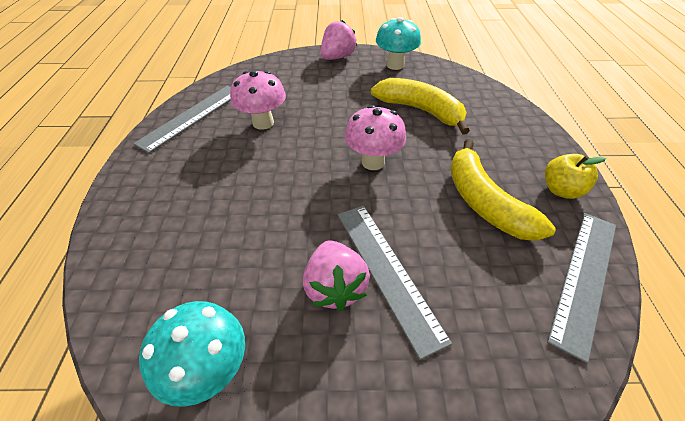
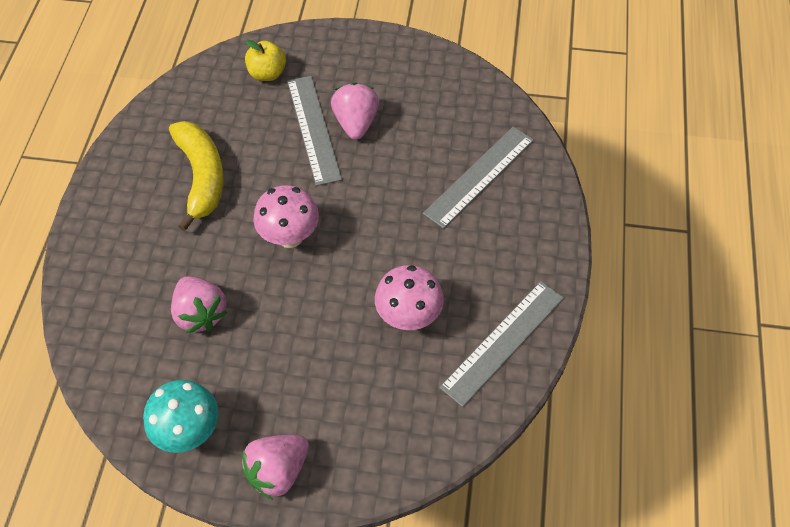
camera: 170 degrees left, 10 degrees up
turquoise mushroom [139,301,245,407] -> none
yellow banana [371,78,470,135] -> pink strawberry [171,276,227,333]
yellow apple [545,154,606,199] -> yellow apple moved to [245,39,286,81]
grey ruler [547,213,616,363] -> grey ruler moved to [423,127,534,229]

